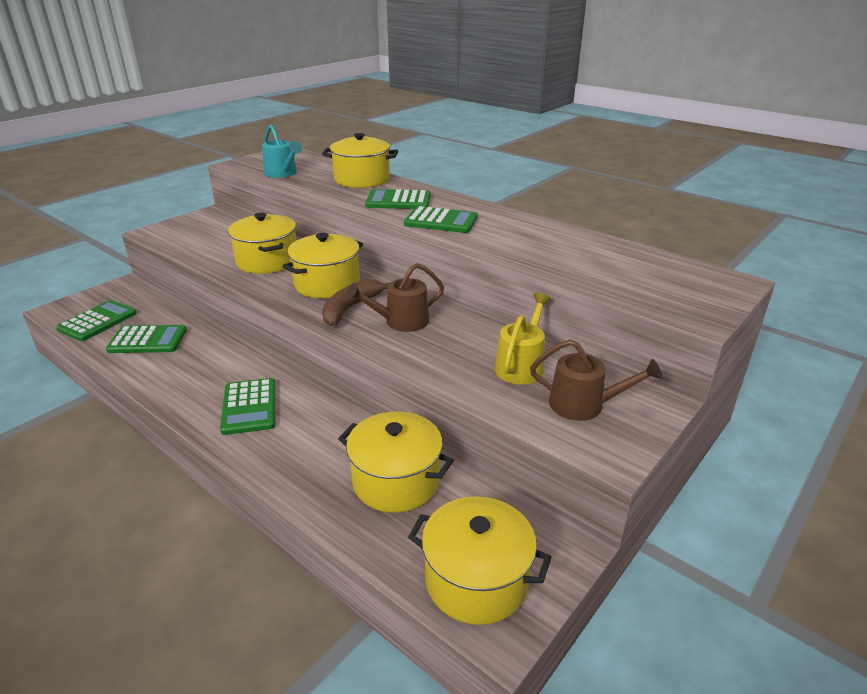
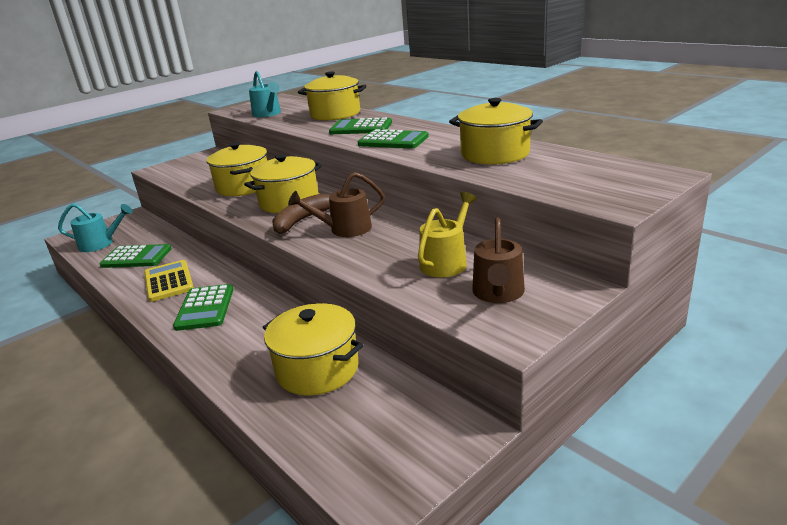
camera: 10 degrees right, 5 degrees down
green calculator [56,300,137,341] -> turquoise watering can [58,204,133,252]
yellow pot [408,496,551,625] -> yellow pot moved to [449,98,543,165]
brown watering can [530,339,662,421] -> brown watering can turned 75 degrees clockwise [472,218,525,303]
none -> yellow calculator [144,260,194,302]

